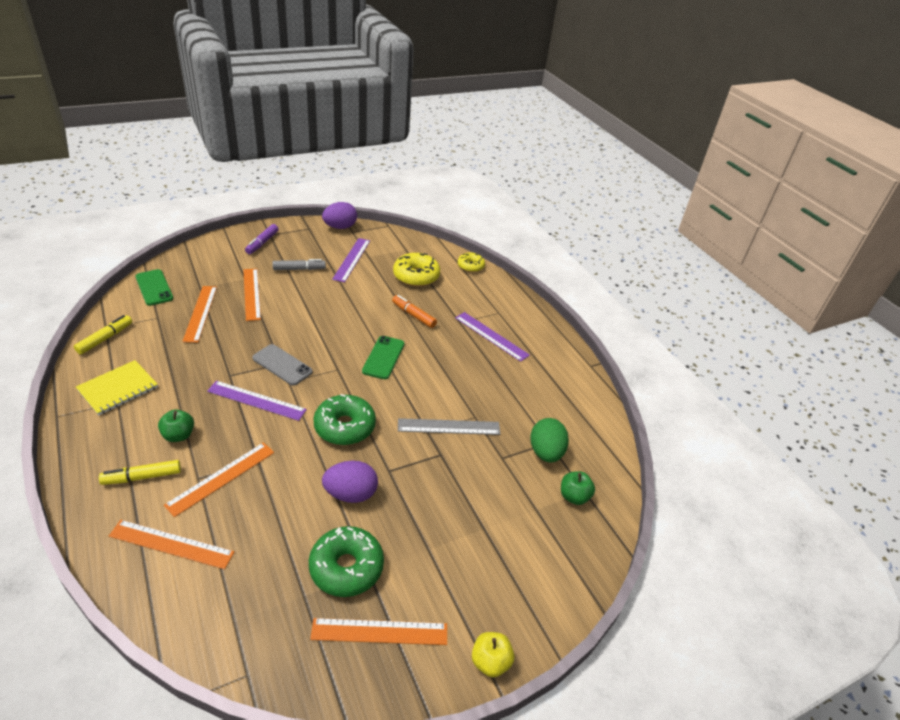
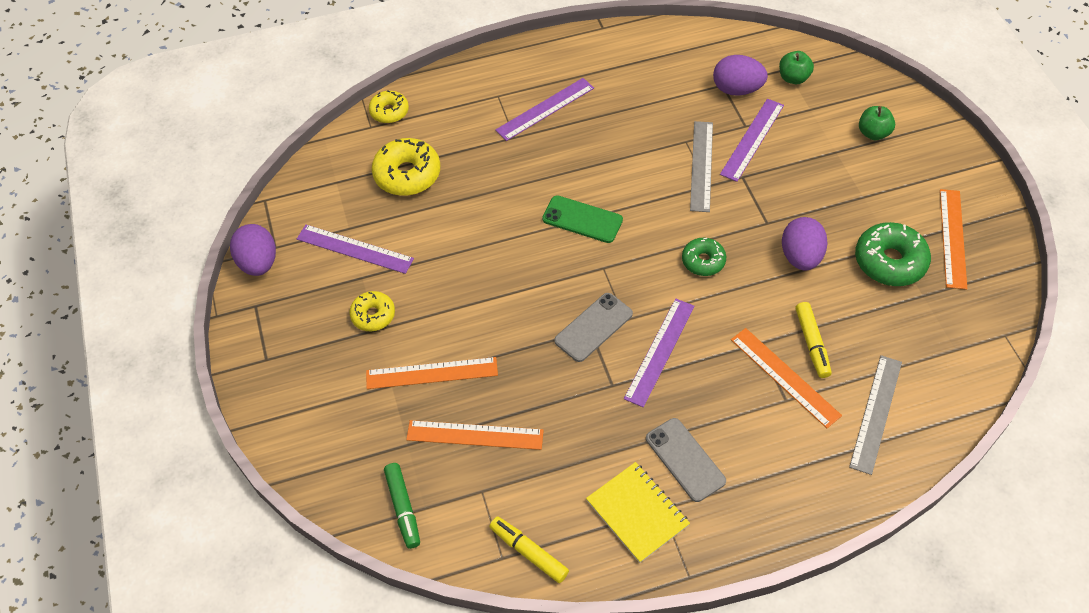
camera: 75 degrees left, 15 degrees up
yellow marker [99,460,181,485] -> yellow marker moved to [795,302,832,378]
orange ruler [109,520,235,569] -> grey ruler [849,355,902,475]
green phone [135,269,174,306] -> green marker [384,463,420,549]
green apple [158,409,194,442] -> green apple moved to [859,106,895,140]
purple marker [245,224,279,254] -> none
grey marker [272,259,326,270] -> yellow donut [349,291,395,331]
green donut [313,394,376,445] -> green donut [682,238,726,276], size x0.61
orange marker [392,295,437,328] -> none
yellow apple [472,632,514,677] -> none
green egg [530,418,569,462] -> purple egg [713,55,768,96]
none -> grey phone [646,418,726,502]
none -> purple ruler [720,99,784,182]

